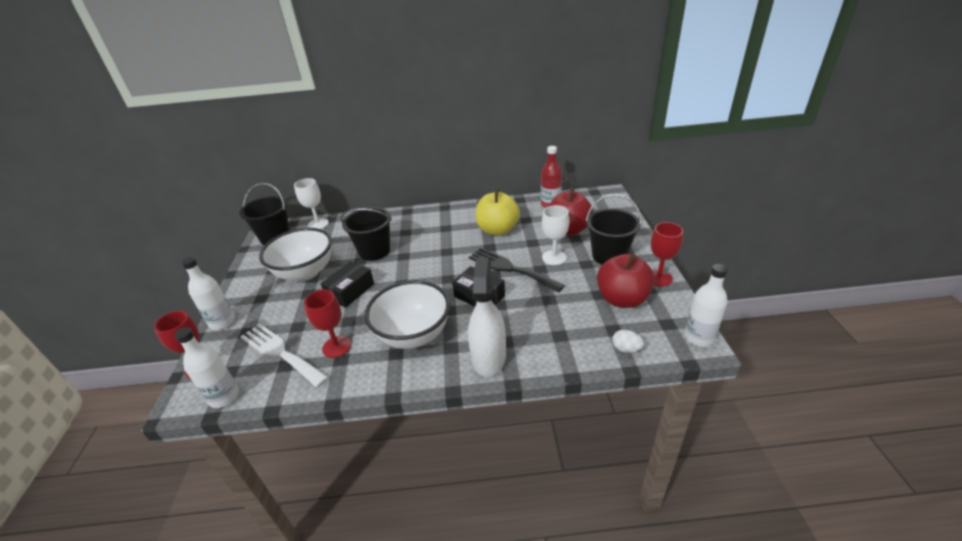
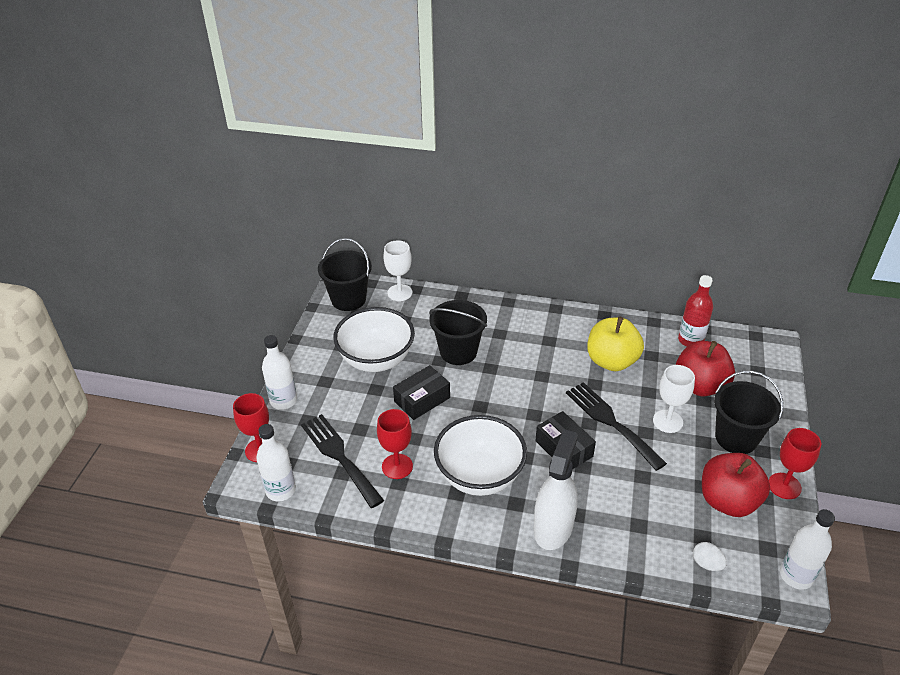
camera: 15 degrees right, 5 degrees up
white fork [240,324,329,388] -> black fork [301,414,384,508]

